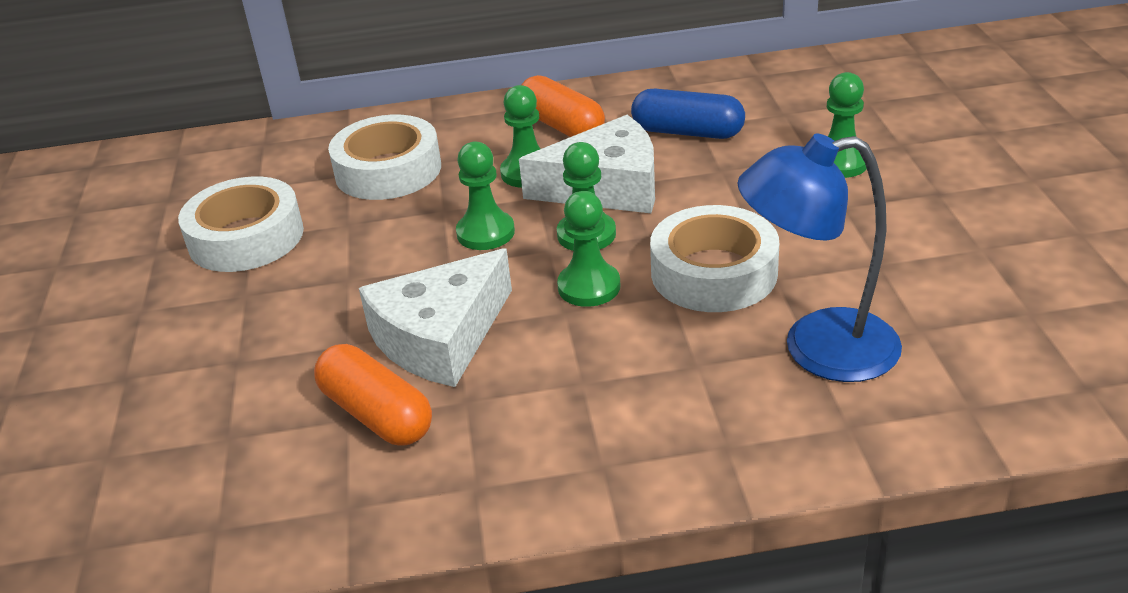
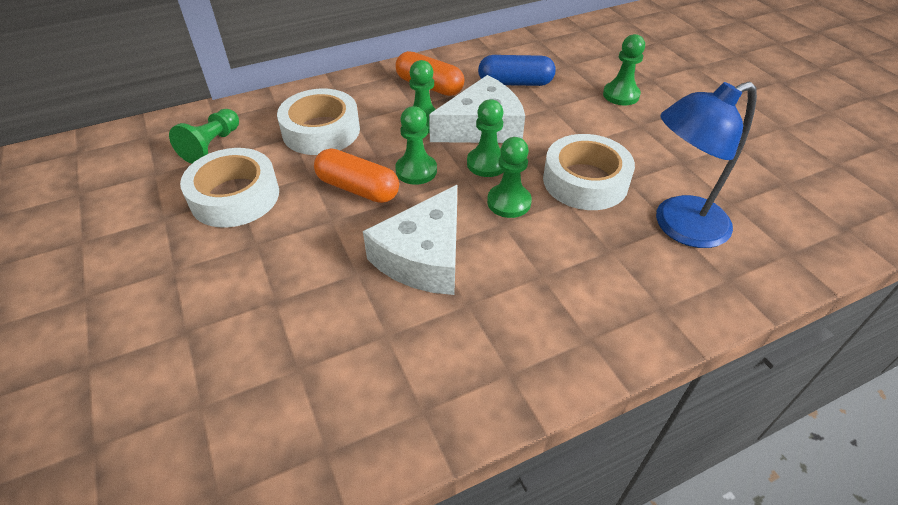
camera: 20 degrees left, 10 degrees up
orange capsule [314,344,432,446] -> orange capsule moved to [314,148,399,203]
none -> green pawn [169,109,239,163]

